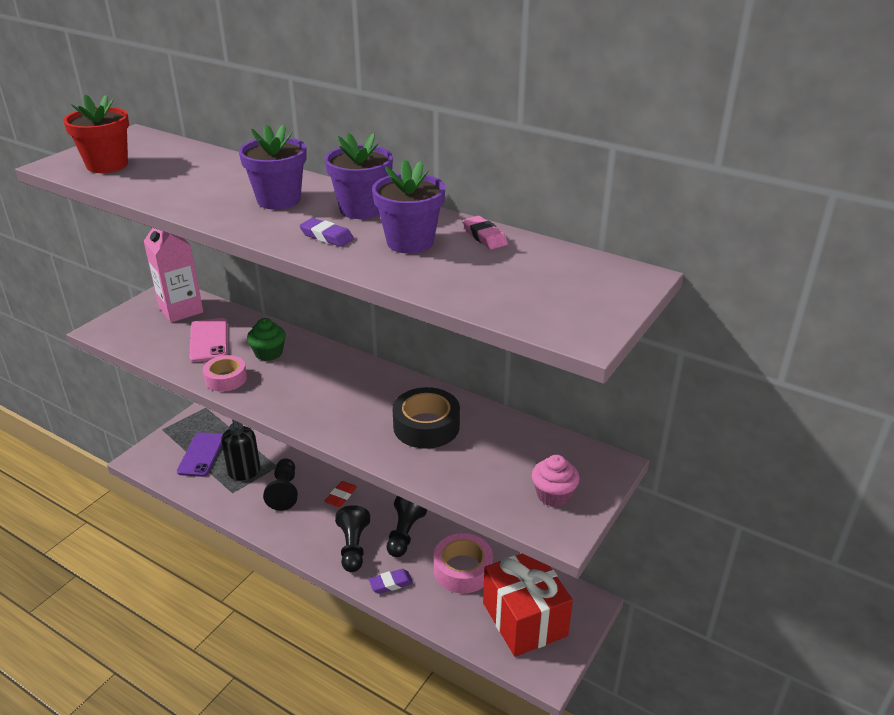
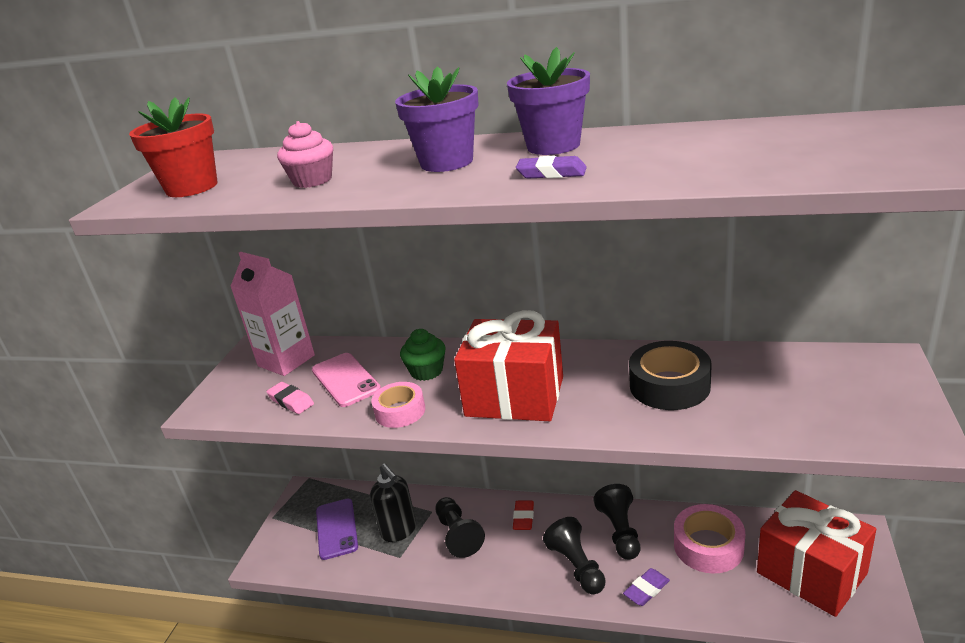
camera: 15 degrees left, 5 degrees down
purple flower pot [372,159,445,254] -> none
pink eraser [463,216,508,249] -> pink eraser moved to [266,382,314,414]
pink cupcake [532,455,580,507] -> pink cupcake moved to [277,121,333,188]
none -> red gift [454,310,563,421]

